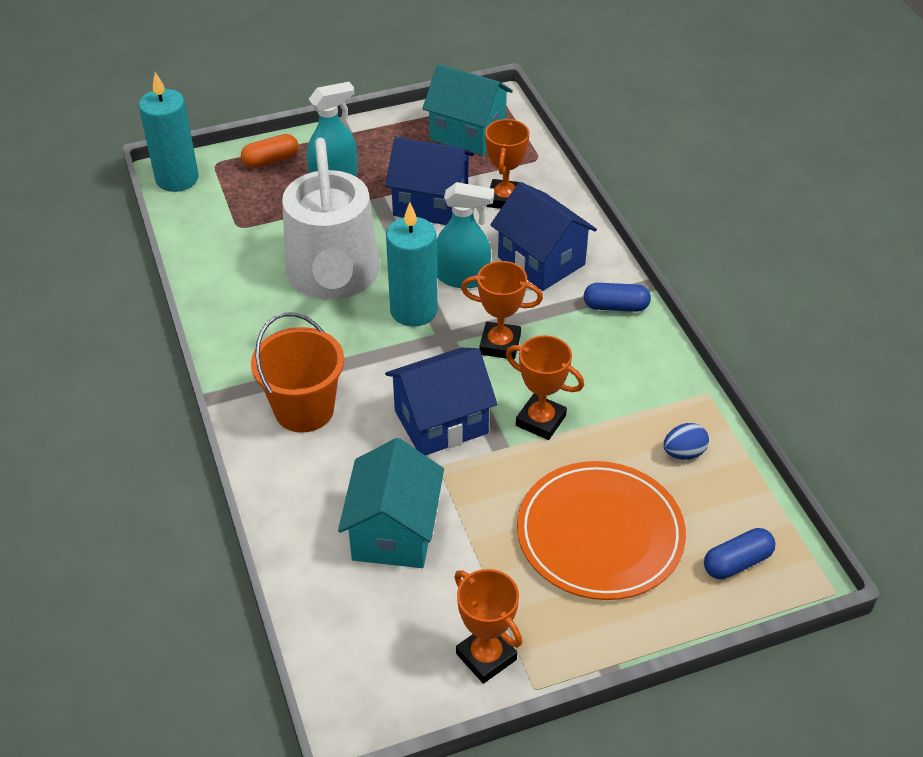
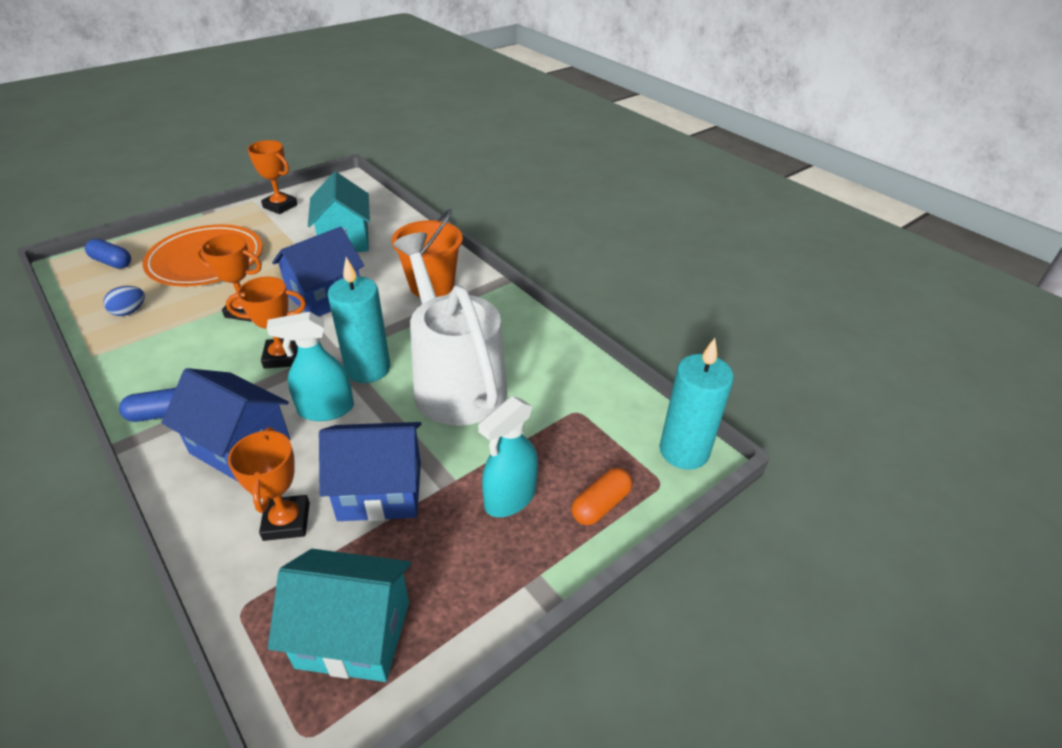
camera: 160 degrees right, 5 degrees down
blue capsule [704,528,775,579] -> blue capsule turned 75 degrees clockwise [85,239,131,269]

